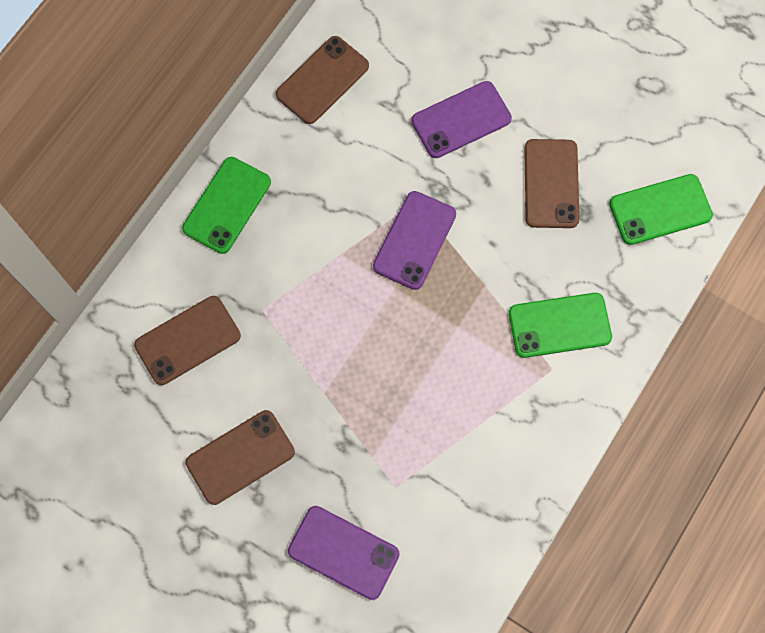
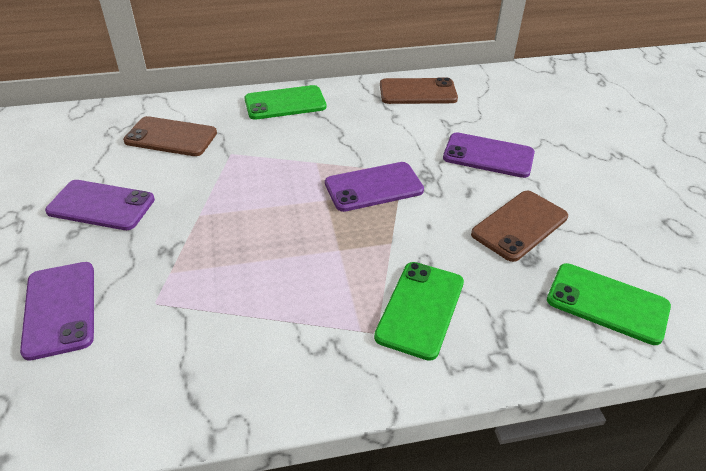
camera: 45 degrees right, 30 degrees down
brown phone [186,410,295,505] -> purple phone [45,180,155,230]
green phone [509,293,612,358] -> green phone turned 75 degrees clockwise [374,262,464,361]

